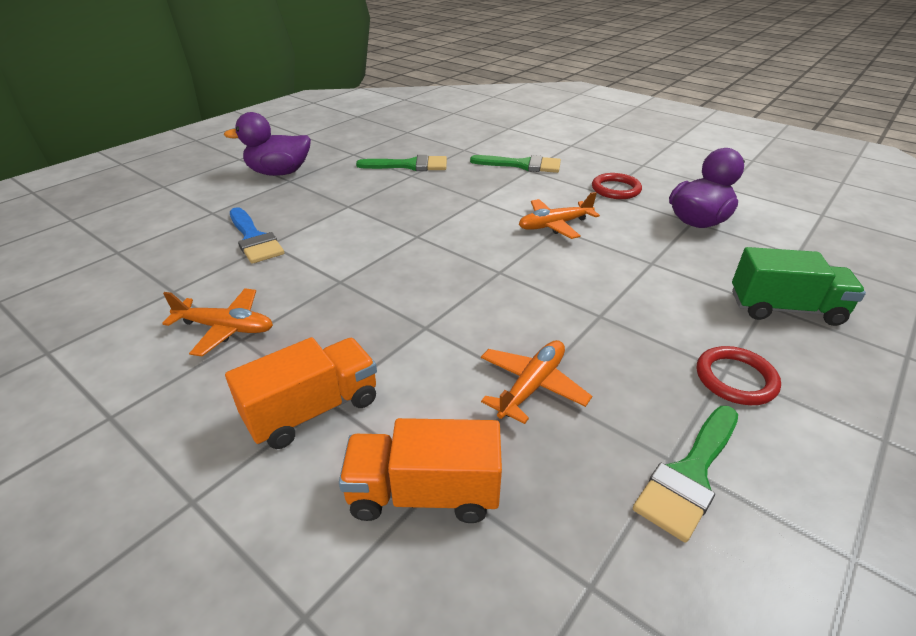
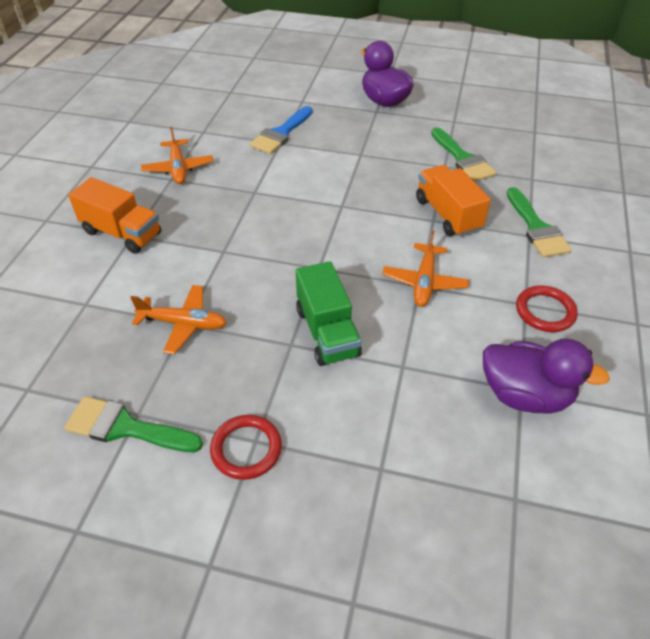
camera: 65 degrees right, 10 degrees up
orange truck [339,418,502,523] -> orange truck moved to [416,165,491,237]
orange plane [519,192,600,239] -> orange plane turned 120 degrees counterclockwise [382,230,469,307]
green truck [732,247,866,326] -> green truck moved to [296,261,362,366]

